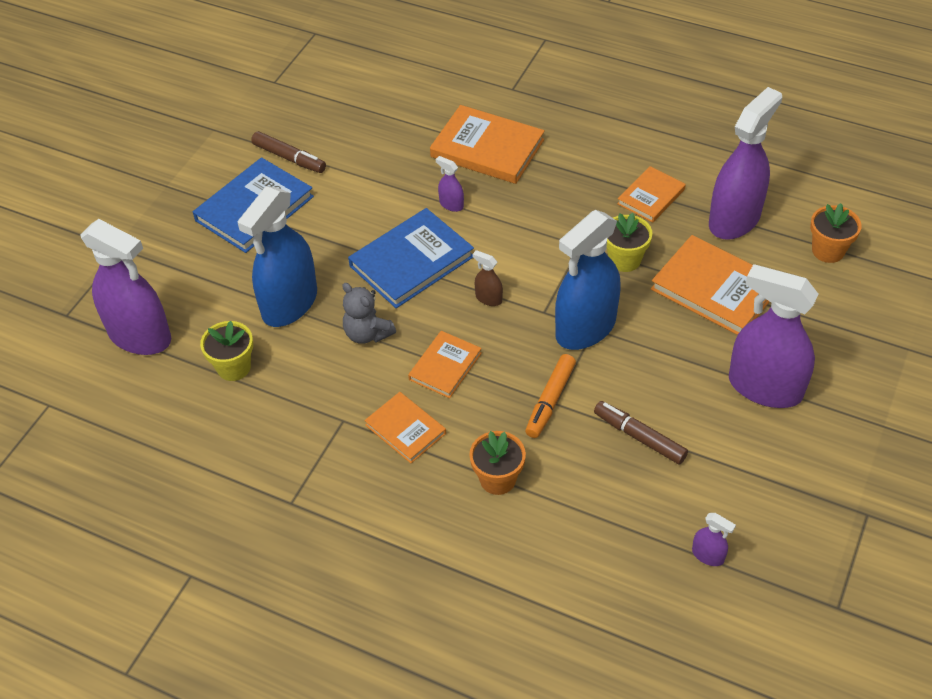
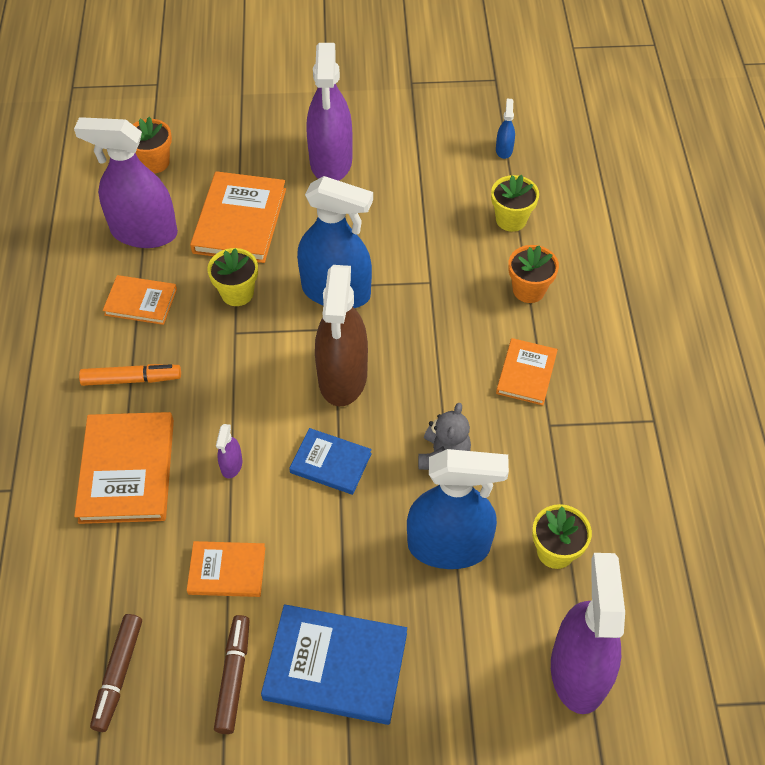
camera: 120 degrees left, 5 degrees up
blue book [348,208,474,308] -> blue book [289,428,372,495], size x0.59
orange book [408,331,482,398] -> orange book moved to [187,541,265,597]
brown spray bottle [473,250,503,306] -> brown spray bottle [315,265,368,406], size x2.45
orange marker [525,354,576,438] -> orange marker moved to [79,364,181,386]
brown marker [594,401,688,464] -> brown marker moved to [90,614,142,732]
purple spray bottle [692,513,736,566] -> blue spray bottle [496,99,515,159]
none -> yellow flower pot [491,175,539,232]

